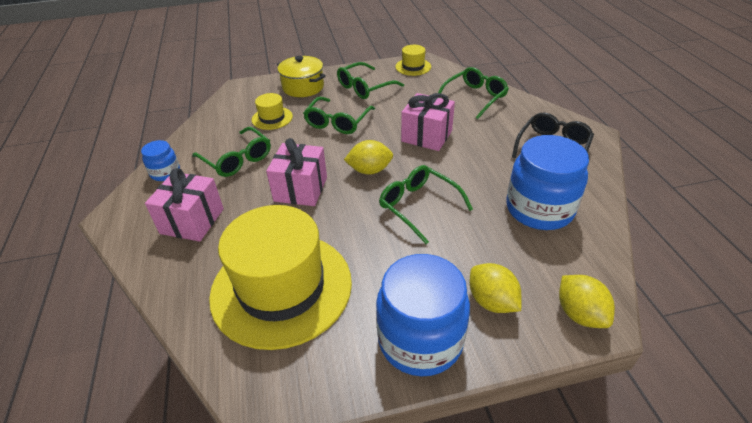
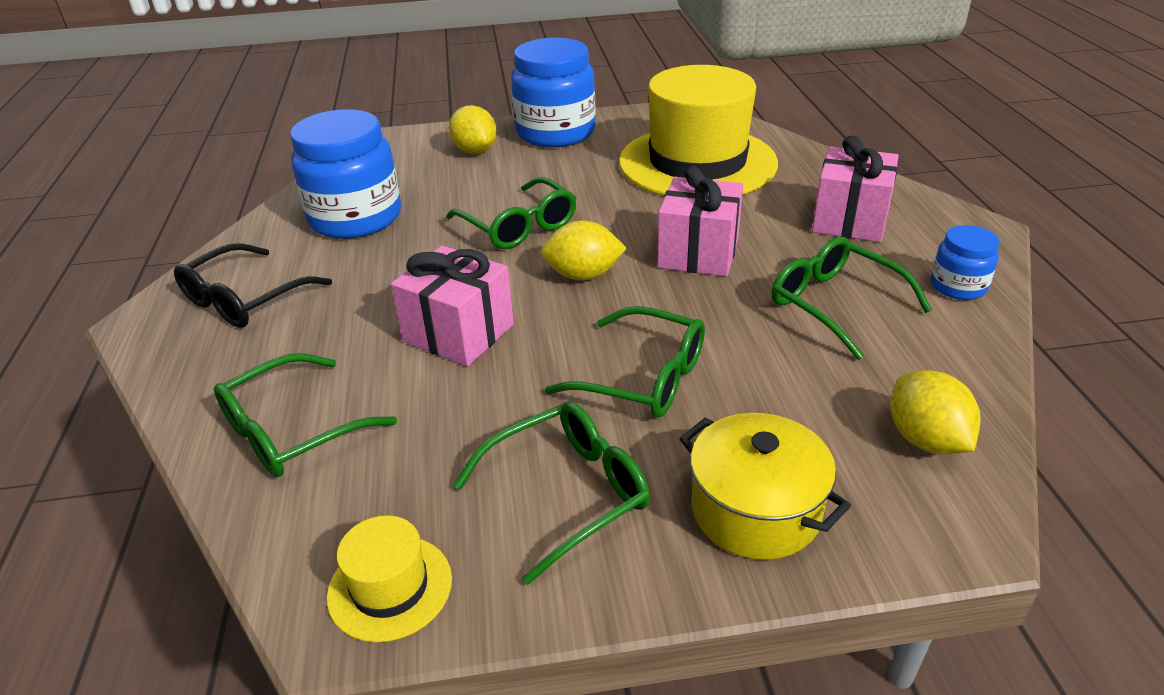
camera: 175 degrees left, 5 degrees down
yellow hat [252,93,293,130] -> none
green glasses [303,97,375,134] -> green glasses turned 90 degrees clockwise [545,306,705,417]
yellow lemon [559,275,615,328] -> yellow lemon moved to [890,370,980,454]

